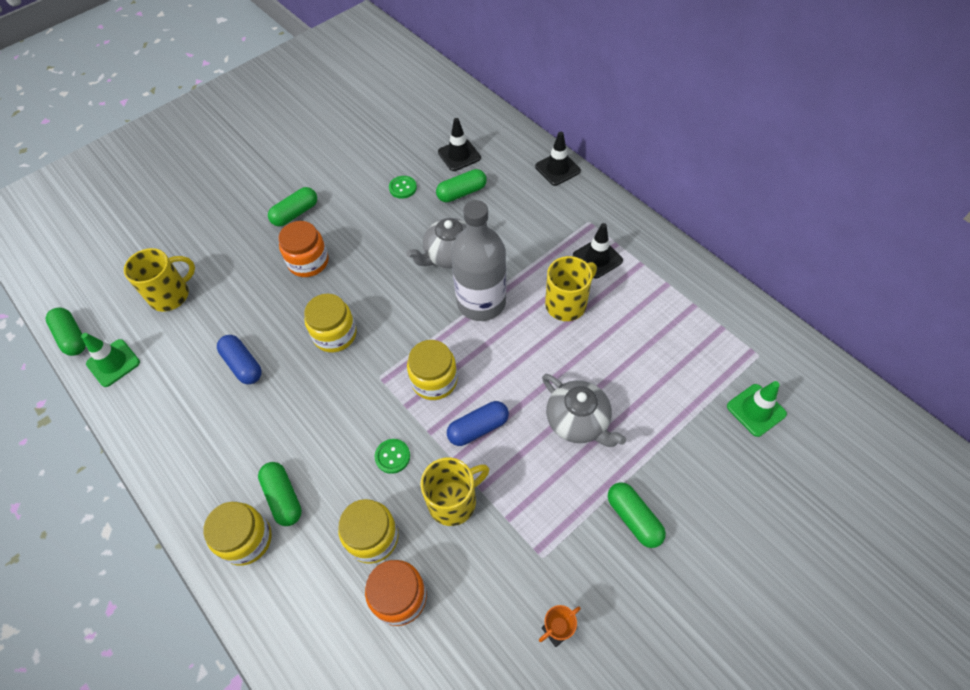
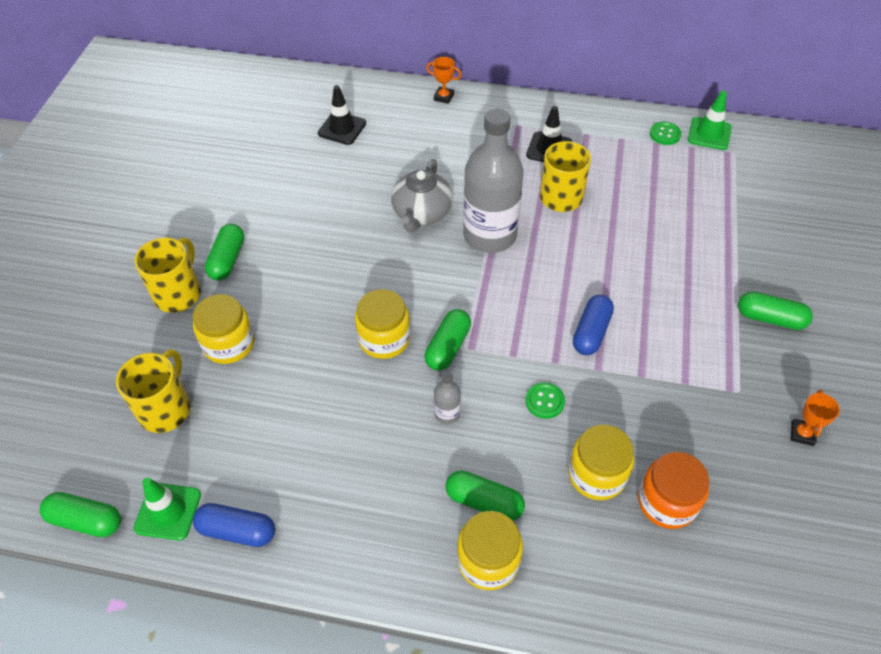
camera: 40 degrees left, 5 degrees down
blue capsule [217,335,262,384] -> blue capsule moved to [193,503,275,547]
orange jar [278,221,329,277] -> none
green button [389,176,417,199] -> green button moved to [650,122,681,145]
yellow jar [407,340,458,400] -> yellow jar moved to [193,294,254,364]
yellow mug [420,457,489,526] -> yellow mug moved to [135,238,201,313]
green capsule [436,169,487,202] -> green capsule moved to [424,309,471,371]
black traffic cone [535,132,581,186] -> orange trophy [426,57,462,104]
grey teapot [542,374,626,447] -> none
green traffic cone [727,381,787,437] -> green traffic cone moved to [688,90,732,150]
none -> grey bottle [434,371,461,424]

